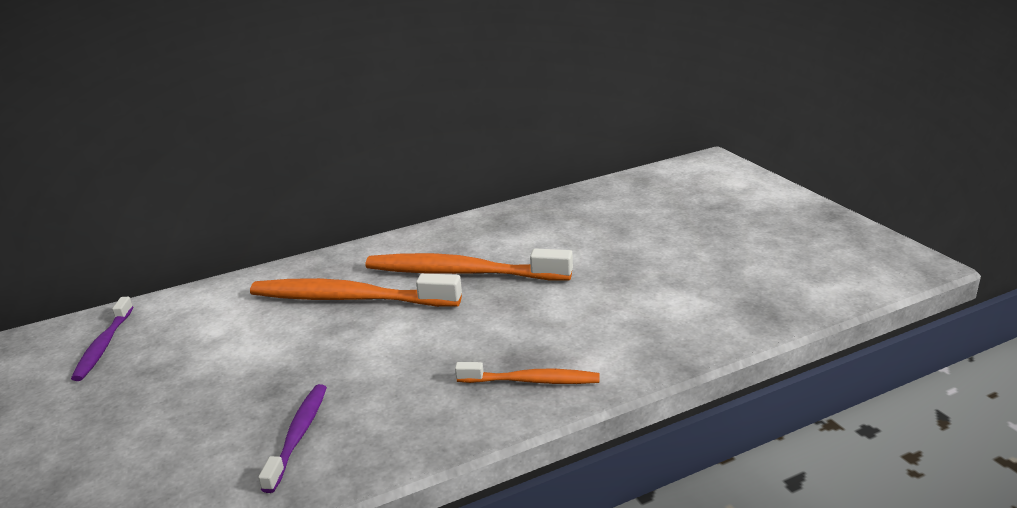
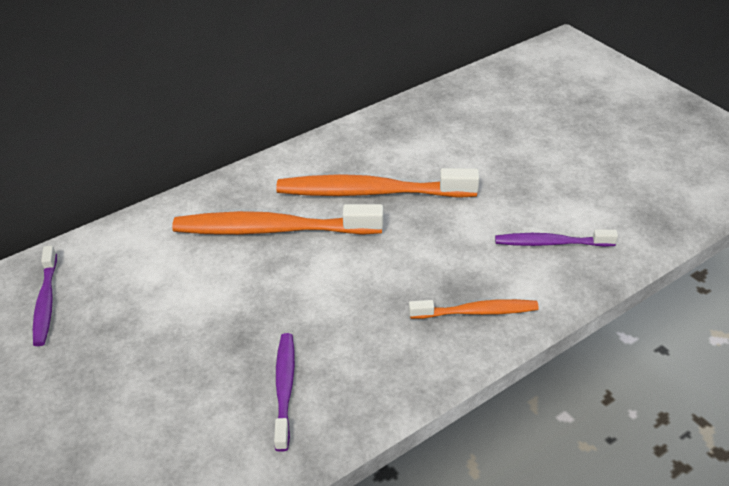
camera: 10 degrees left, 15 degrees up
none -> purple toothbrush [495,229,618,247]

